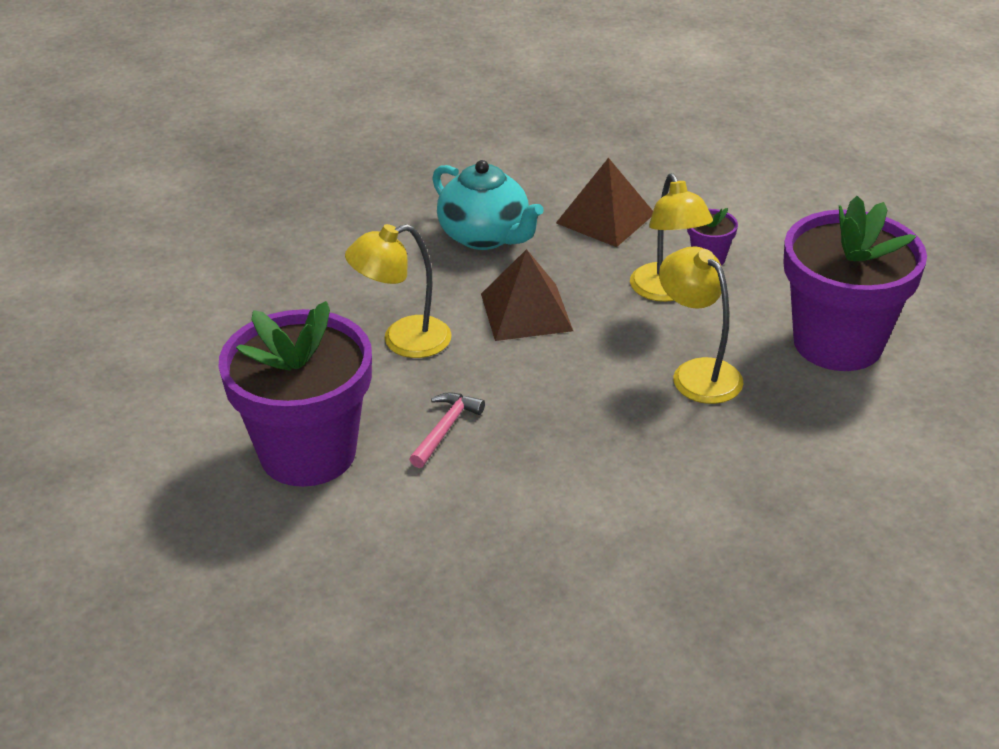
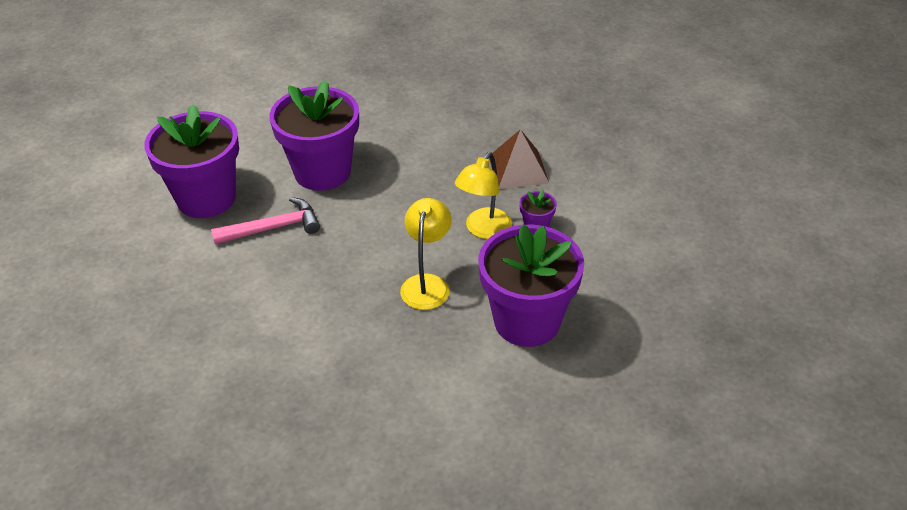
camera: 45 degrees right, 5 degrees up
yellow lamp [345,224,452,358] -> purple flower pot [270,80,359,191]
pink hammer [409,392,485,468] -> pink hammer [211,197,320,244], size x1.53
turquoise teapot [432,160,544,250] -> none
brown pyramid [481,249,573,341] -> none

